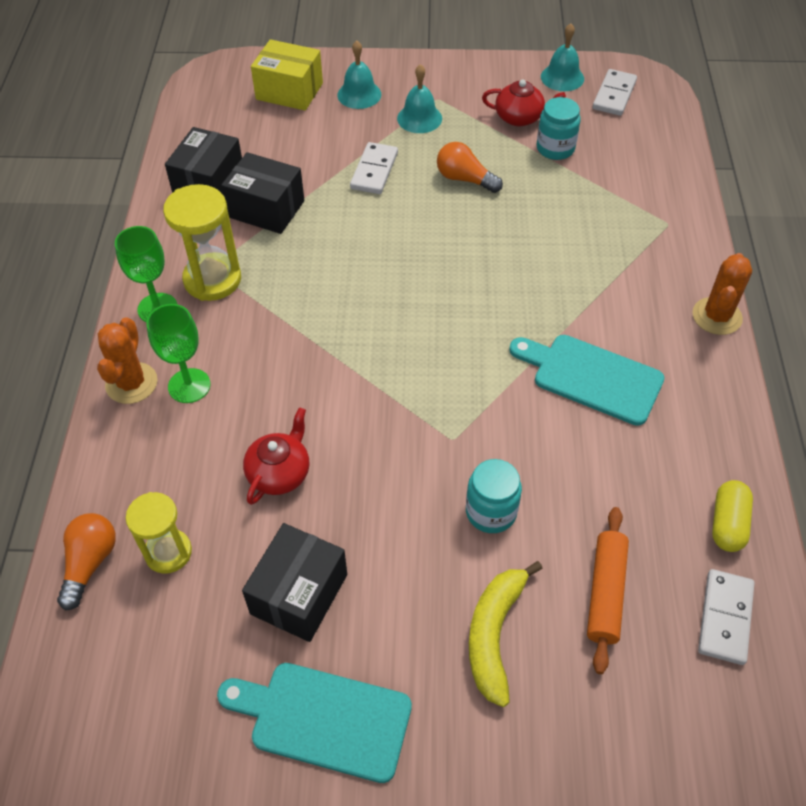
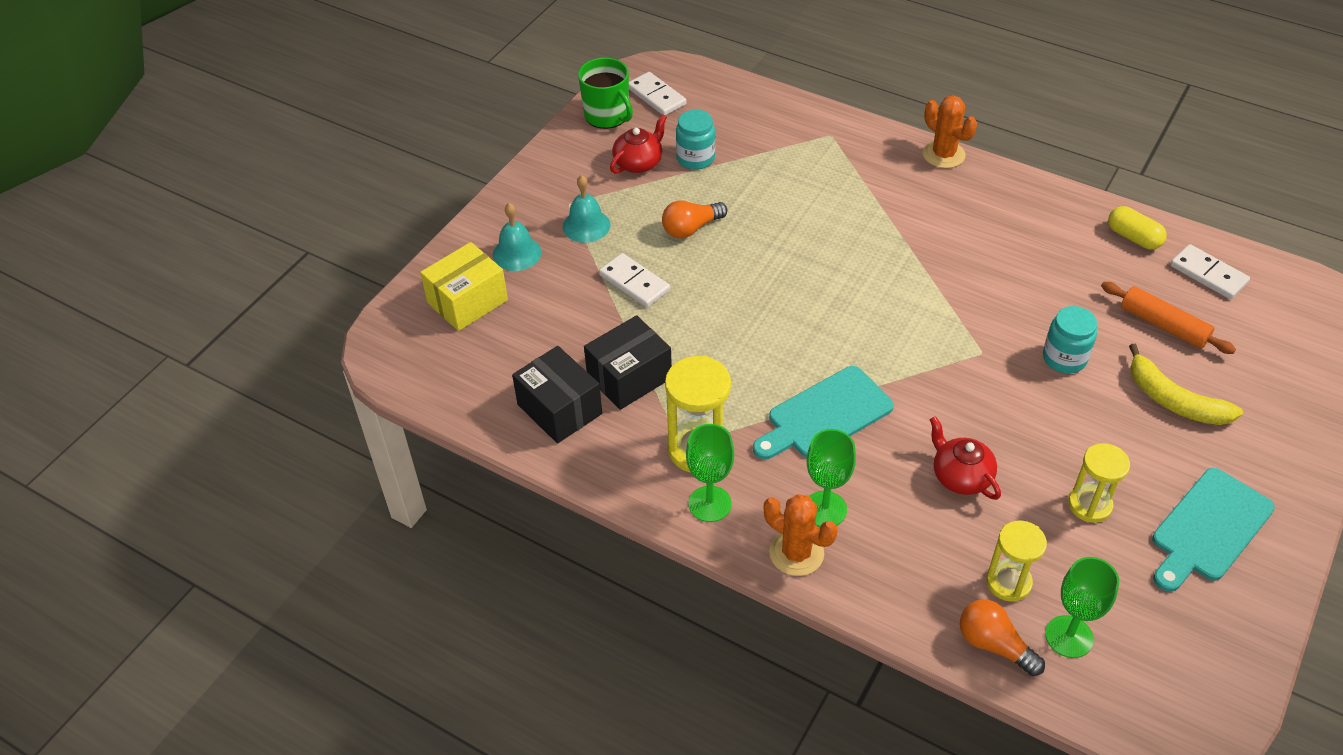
camera: 60 degrees left, 5 degrees down
black box [242,523,347,642] -> yellow hourglass [1068,443,1130,523]
turquoise cutting board [509,335,665,426] -> turquoise cutting board moved to [753,366,894,459]
turquoise bell [541,23,584,91] -> green mug [578,58,633,129]
none -> green goblet [1045,557,1119,658]

